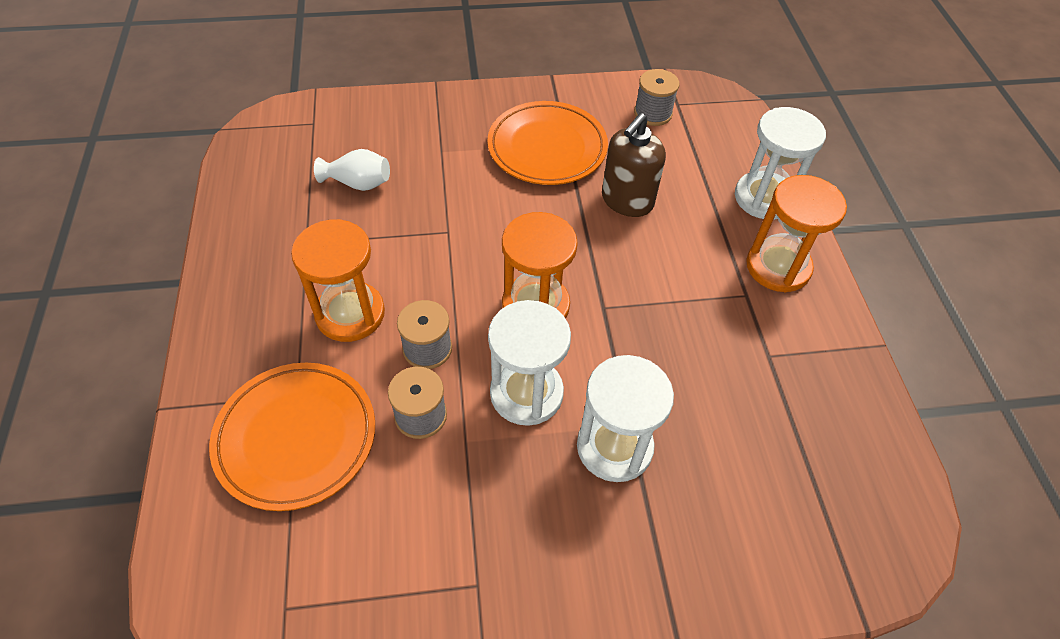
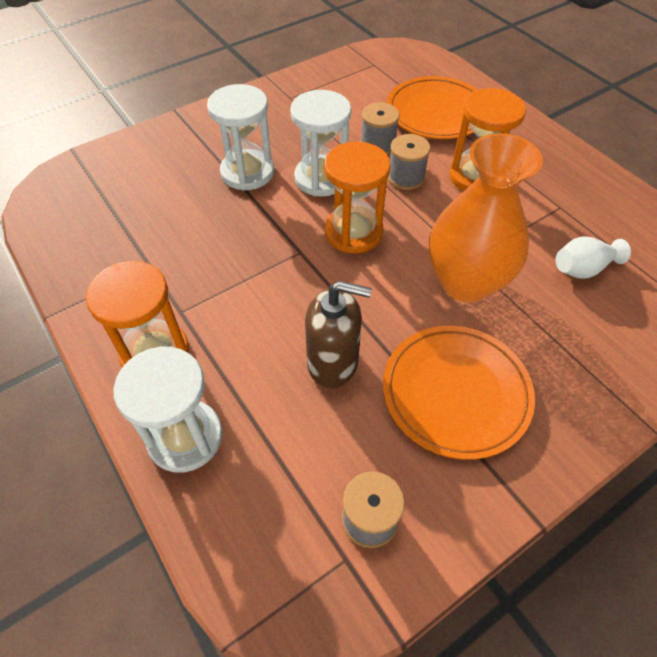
camera: 155 degrees right, 0 degrees up
brown soap dispenser [602,113,666,217] -> brown soap dispenser turned 90 degrees clockwise [305,281,372,388]
none -> orange vase [429,133,543,302]

